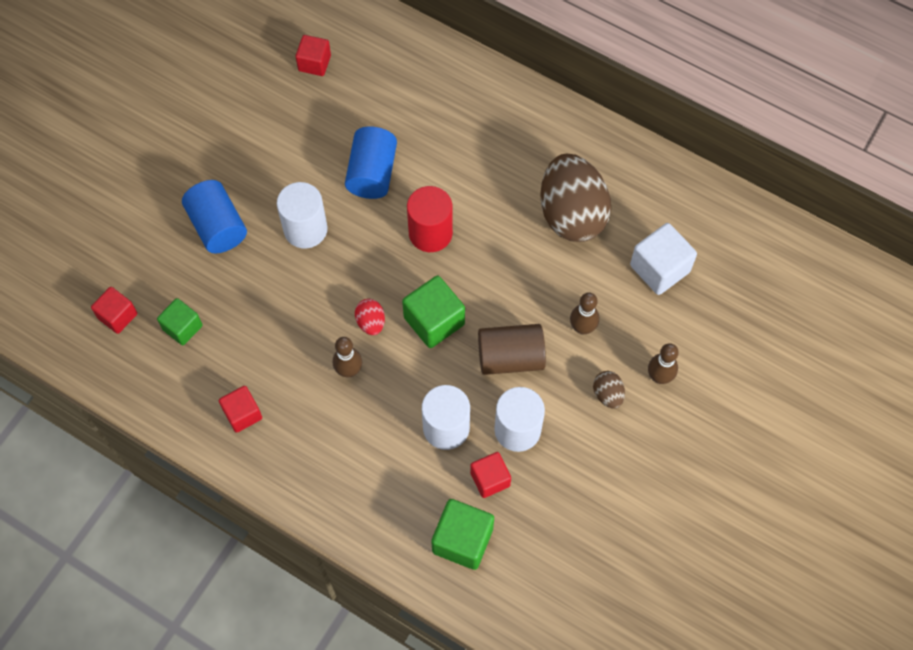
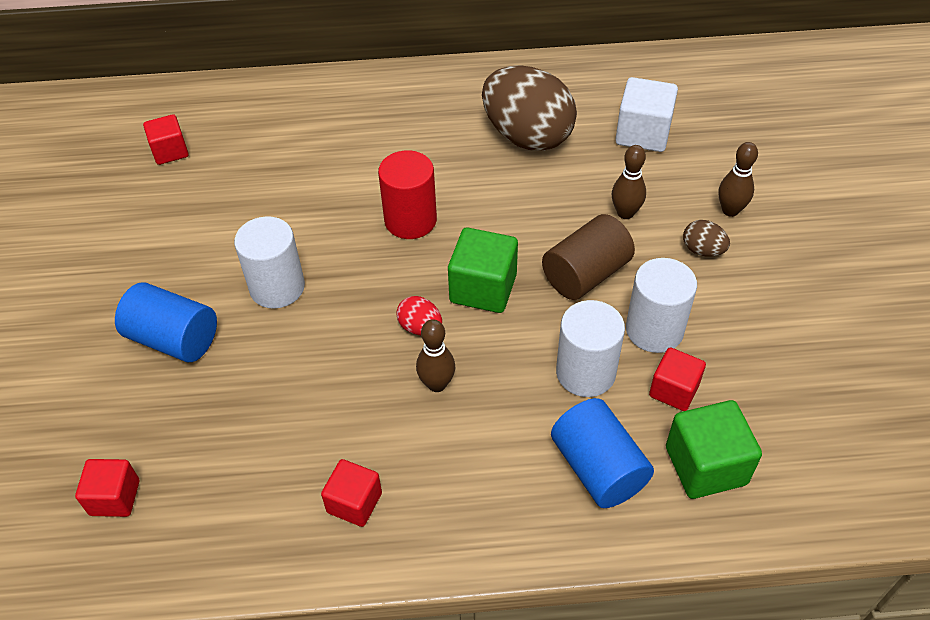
camera: 35 degrees left, 15 degrees down
green cube [157,298,202,345] -> none
blue cylinder [345,126,397,199] -> blue cylinder moved to [551,398,654,508]

